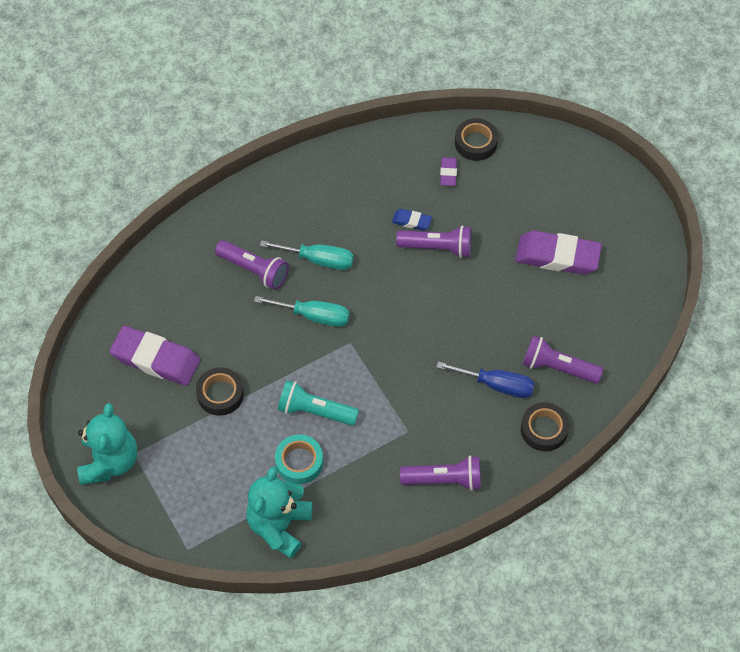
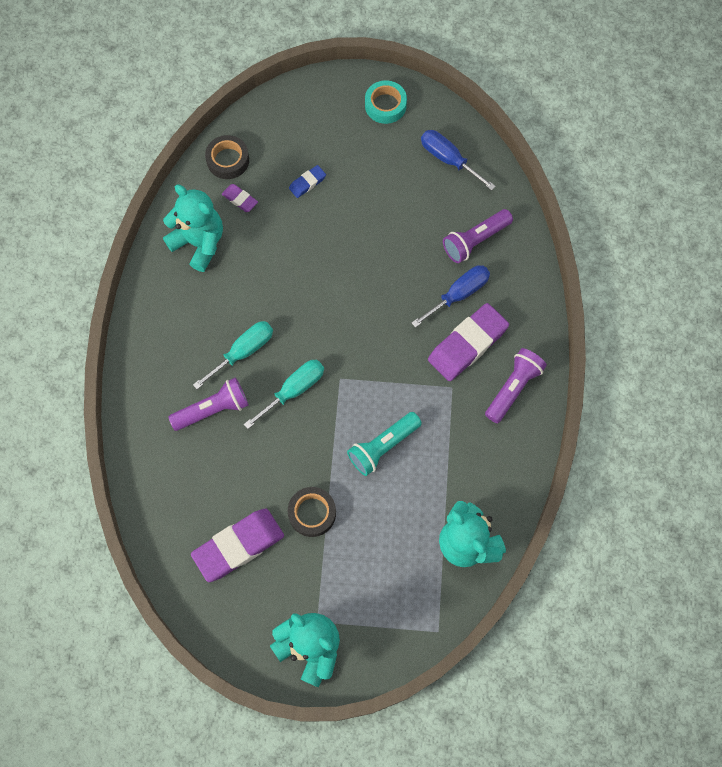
camera: 55 degrees left, 10 degrees up
turquoise tape [275,434,323,484] -> turquoise tape moved to [365,80,407,124]
blue eraser [392,209,432,231] -> blue eraser moved to [289,165,326,198]
purple flashlight [396,226,472,258] -> none
purple eraser [515,231,602,274] -> purple eraser moved to [428,303,509,381]
black tape [521,402,569,451] -> none
none -> turquoise teddy bear [163,185,223,272]
none -> blue screwdriver [421,130,496,190]

